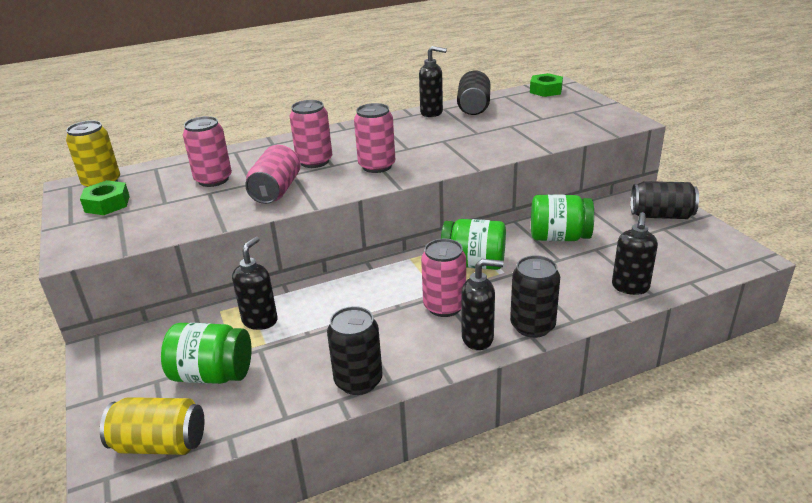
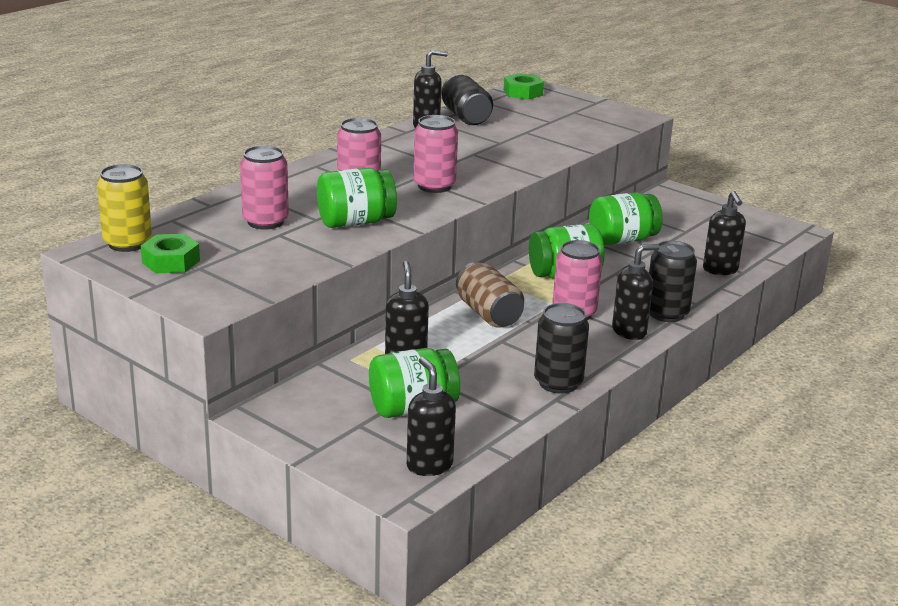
camera: 30 degrees left, 5 degrees down
yellow can [100,397,204,455] -> black soap dispenser [407,357,456,476]
pink can [245,145,300,204] -> green jar [317,168,397,228]
black can [631,181,699,219] -> none
none -> brown can [456,262,524,327]

